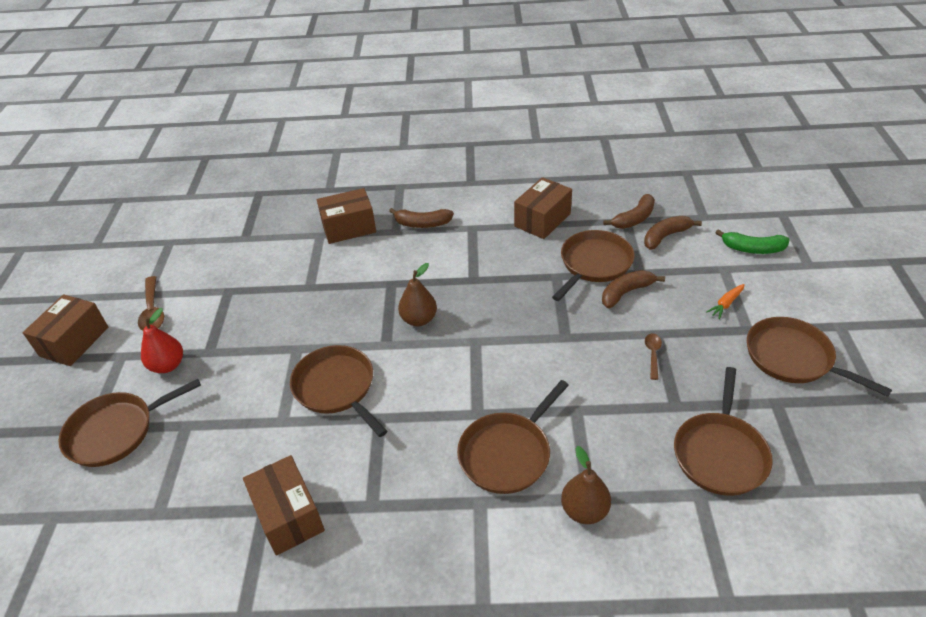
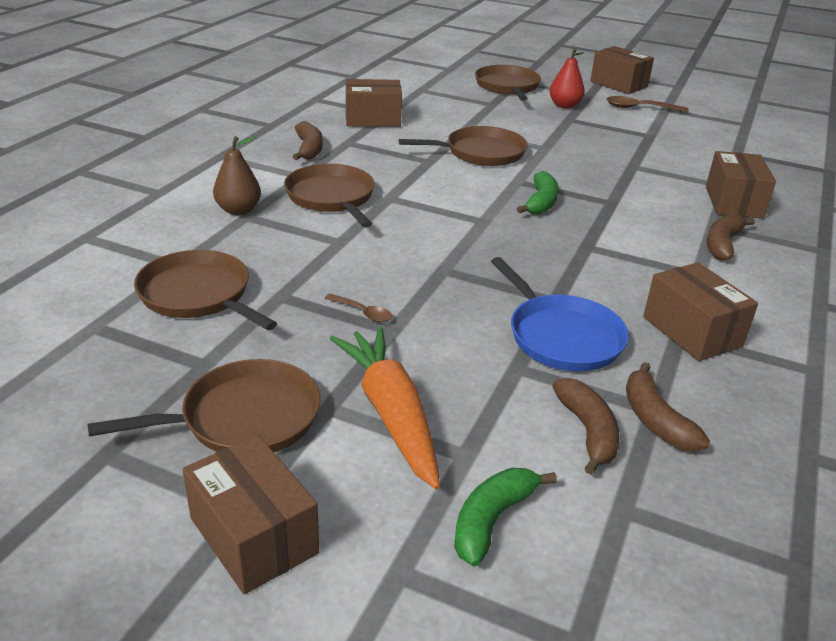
camera: 110 degrees right, 10 degrees down
brown pear [398,263,437,326] -> green banana [517,171,559,215]
brown pan [552,230,635,301] -> blue pan [491,257,629,371]
brown banana [602,270,665,308] -> brown banana moved to [293,121,323,160]
orange carrot [706,284,745,319] -> orange carrot [330,327,440,489], size x2.36
none -> brown box [182,435,319,594]

